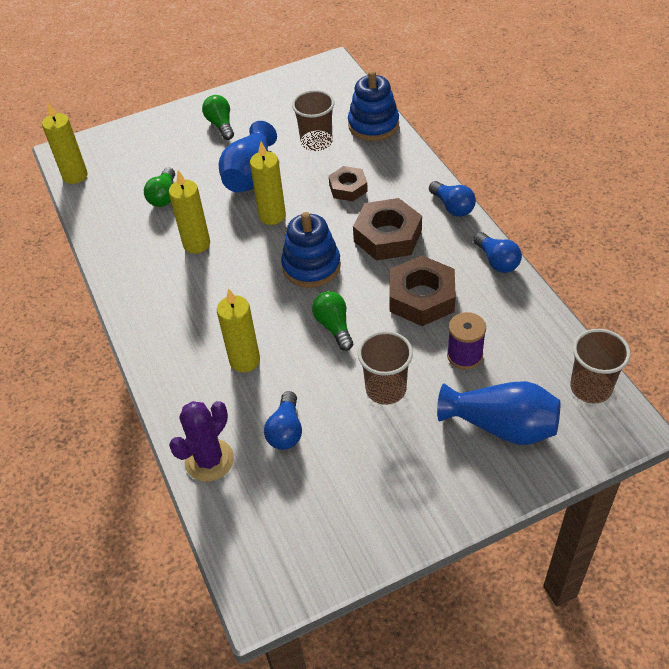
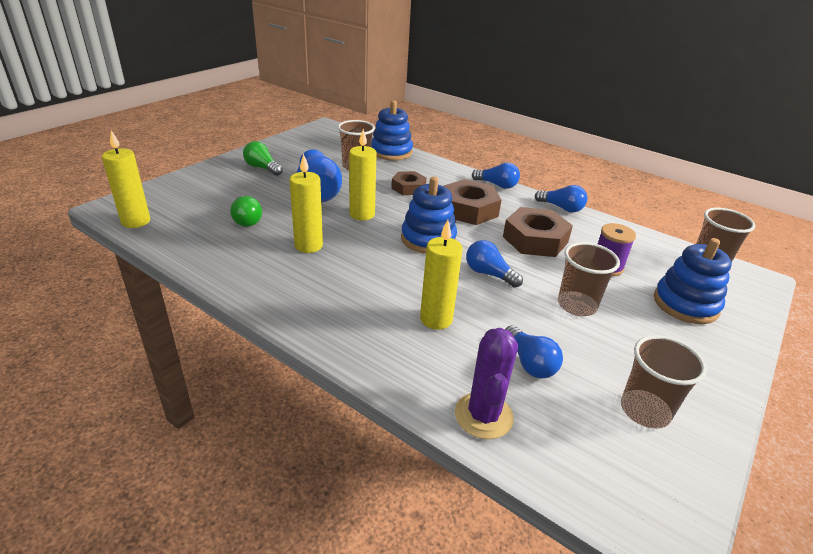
camera: 35 degrees left, 15 degrees down
green light bulb [312,291,353,351] -> blue light bulb [466,240,523,288]
blue vase [437,381,560,445] -> blue stacking toy [654,238,732,324]
none -> brown cup [621,335,707,429]

